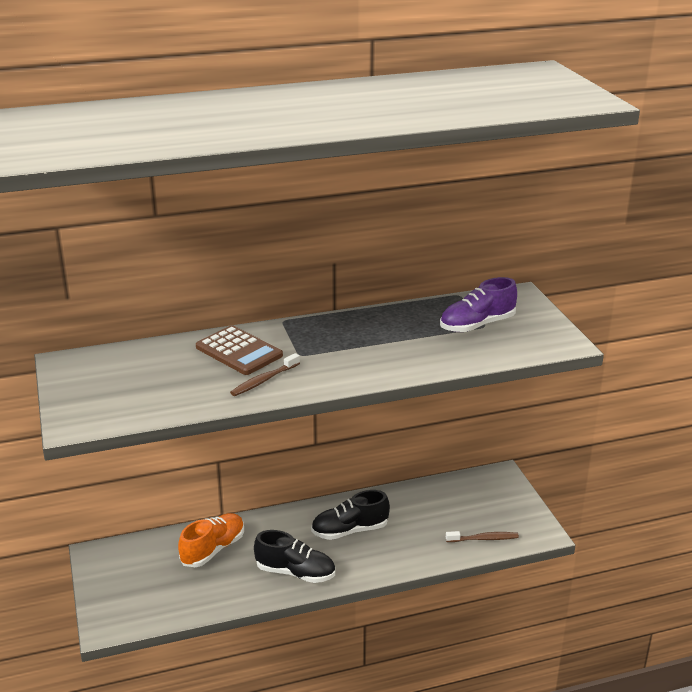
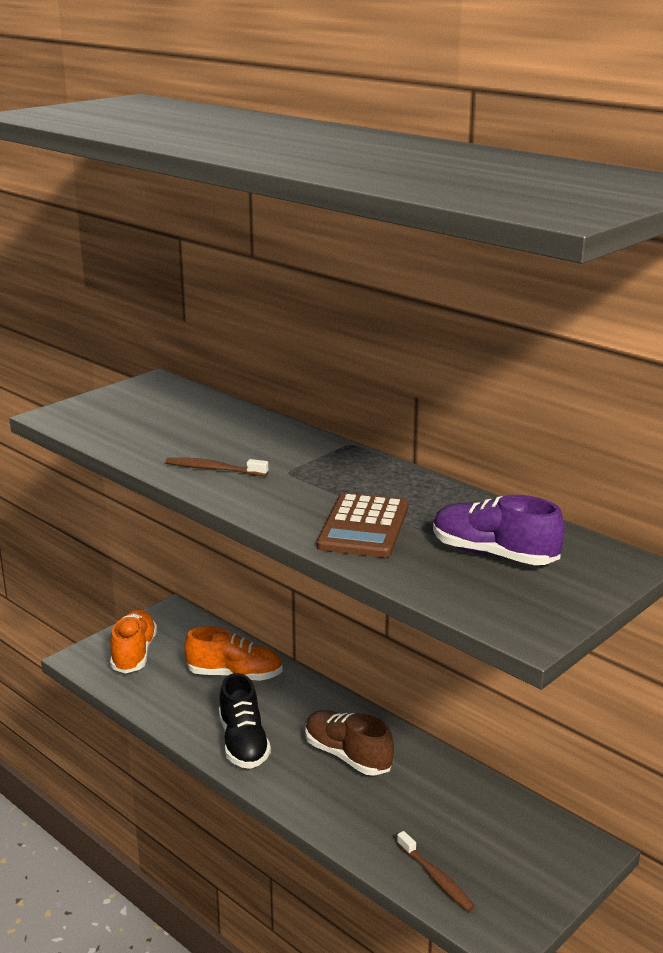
camera: 60 degrees right, 5 degrees down
brown calculator [196,325,283,375] -> brown calculator moved to [317,493,408,558]
black shoe [311,490,390,540] -> brown shoe [305,710,394,776]
none -> orange shoe [110,610,157,674]

